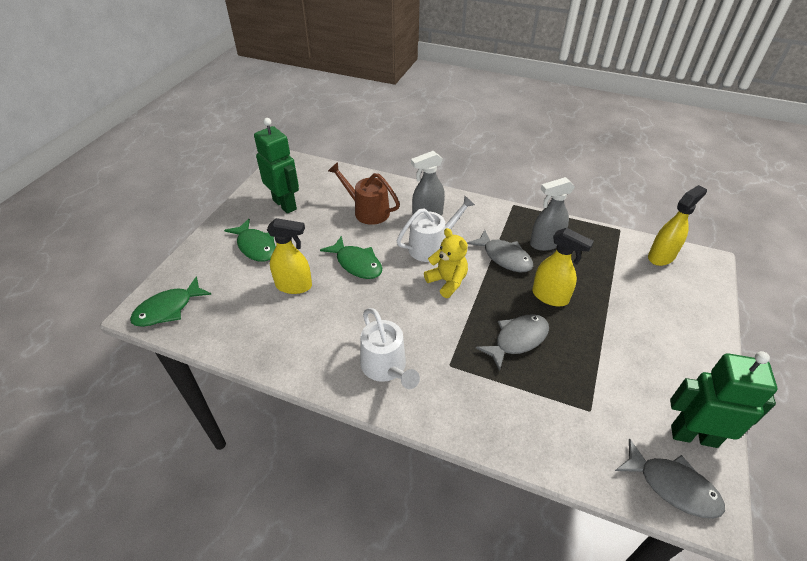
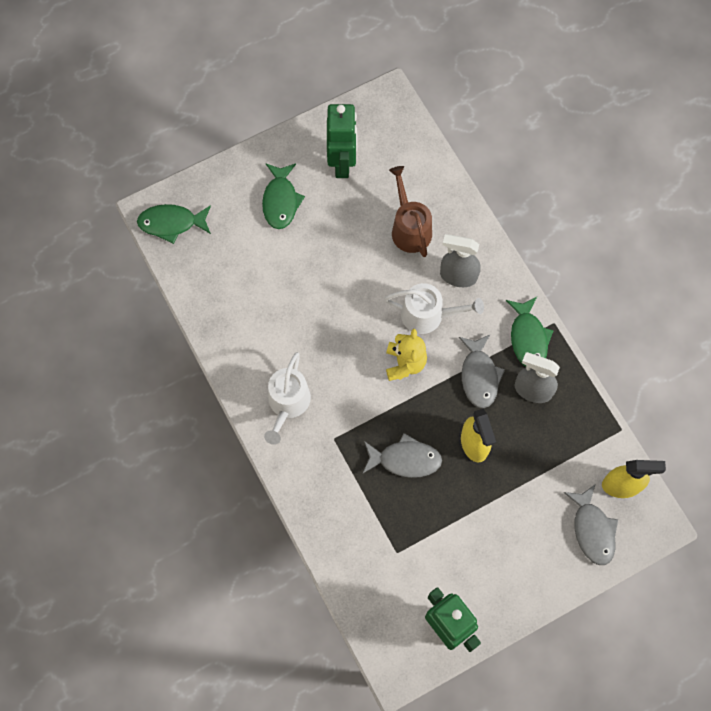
camera: 40 degrees right, 25 degrees up
yellow spray bottle [267,218,312,294] -> none
green fish [320,236,382,279] -> green fish moved to [506,297,554,366]
grey fish [615,438,725,519] -> grey fish moved to [564,485,618,565]

